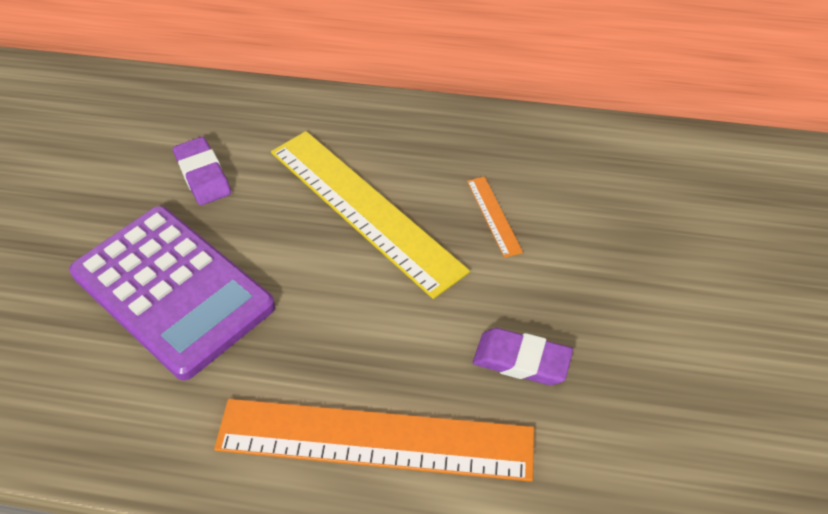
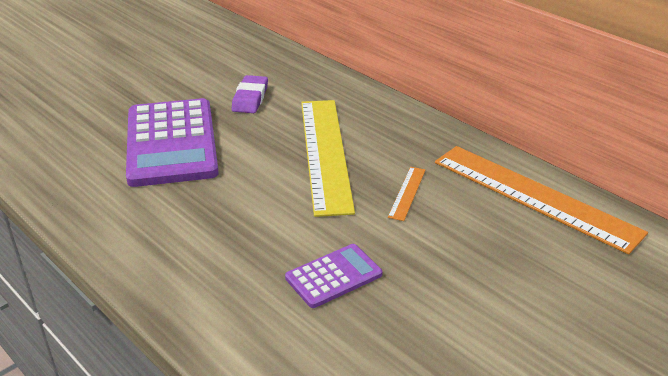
camera: 35 degrees right, 15 degrees down
orange ruler [214,399,534,482] -> orange ruler moved to [435,146,648,255]
purple eraser [473,328,573,385] -> purple calculator [285,244,383,308]

